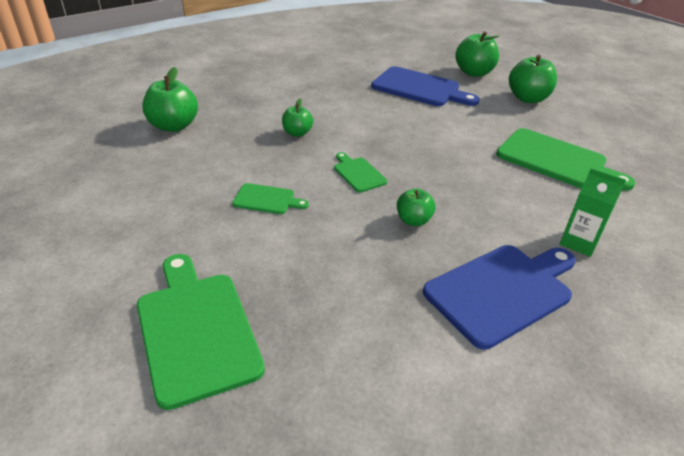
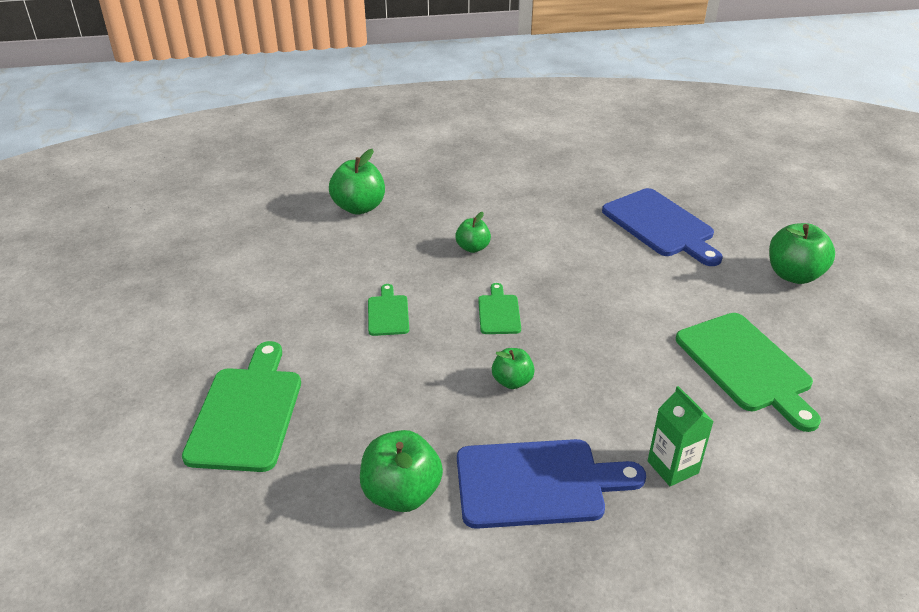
camera: 30 degrees right, 0 degrees up
green cutting board [232,183,309,214] -> green cutting board turned 135 degrees counterclockwise [368,284,409,336]
green apple [455,31,500,77] -> green apple moved to [360,430,443,512]

